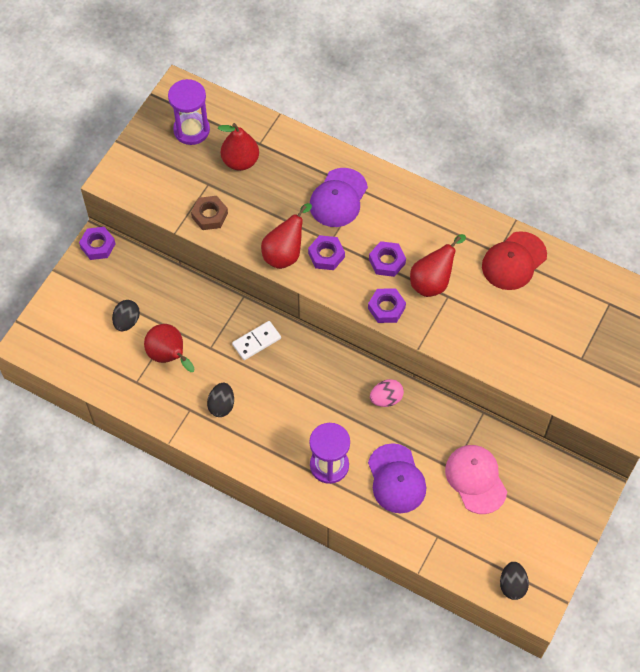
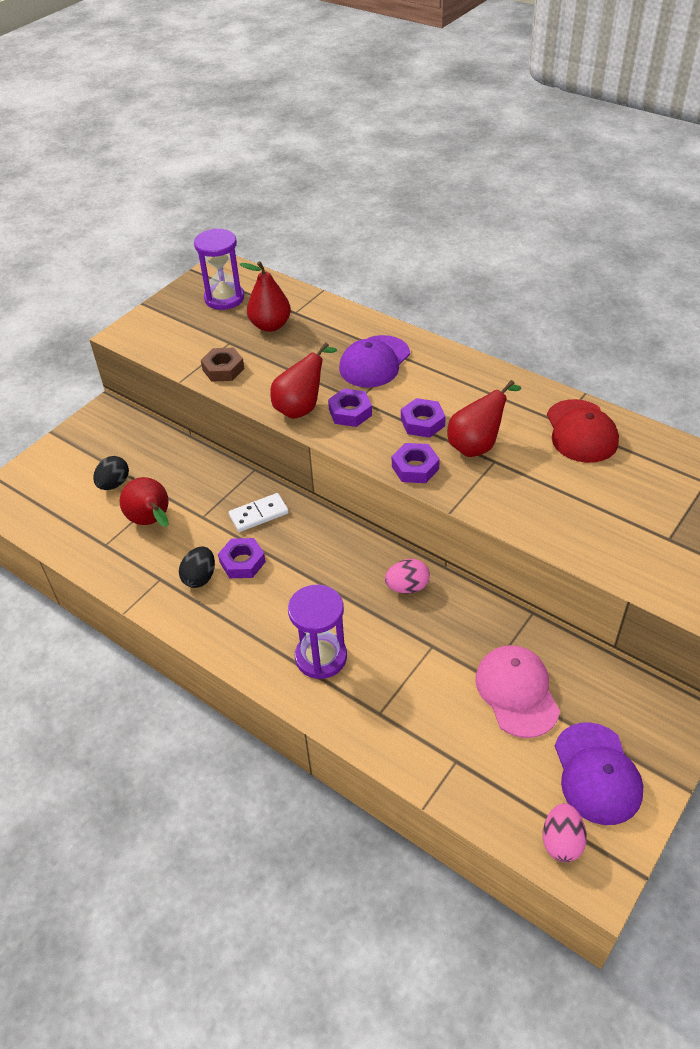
camera: 10 degrees right, 15 degrees down
purple nut [79,227,115,260] -> purple nut moved to [218,538,266,578]
purple cap [368,443,426,513] -> purple cap moved to [555,722,643,825]
red cap [482,231,547,290] -> red cap turned 60 degrees counterclockwise [547,399,619,463]
black egg [500,562,529,600] -> pink egg [543,803,587,862]

